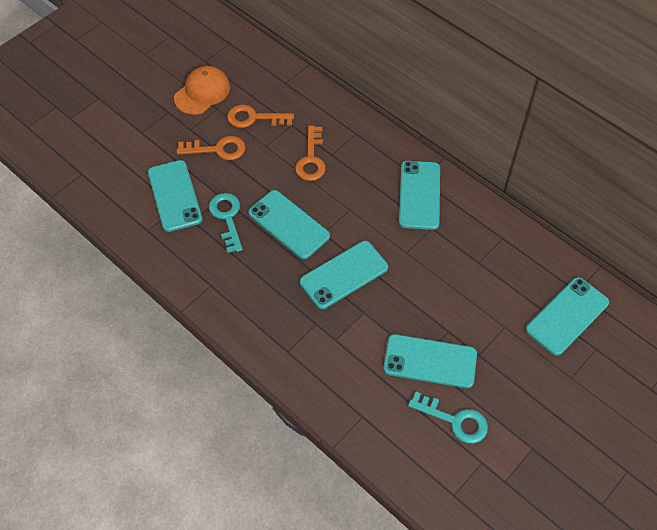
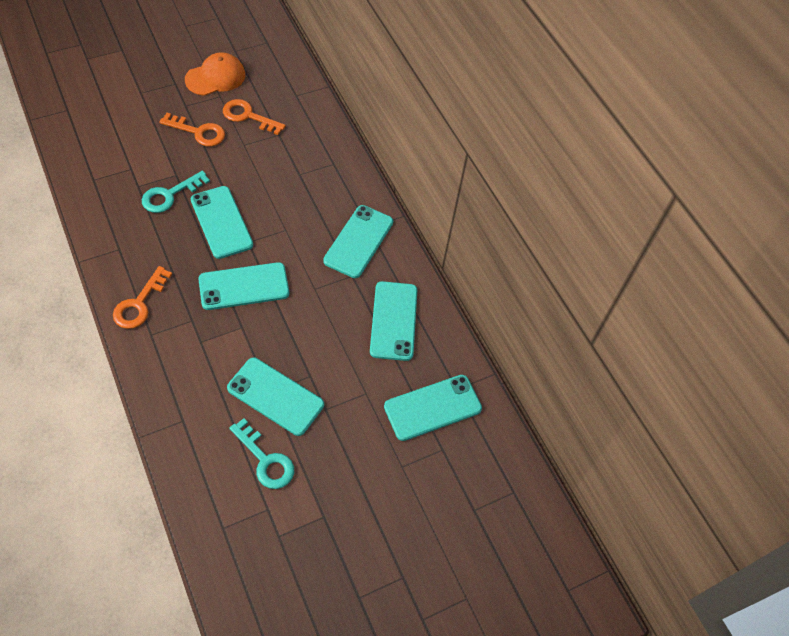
camera: 15 degrees right, 0 degrees up
turquoise phone [148,160,202,232] -> turquoise phone moved to [370,281,417,361]
turquoise key [209,193,243,253] -> turquoise key turned 135 degrees counterclockwise [142,171,210,213]
orange key [295,126,326,181] -> orange key moved to [113,266,172,329]

